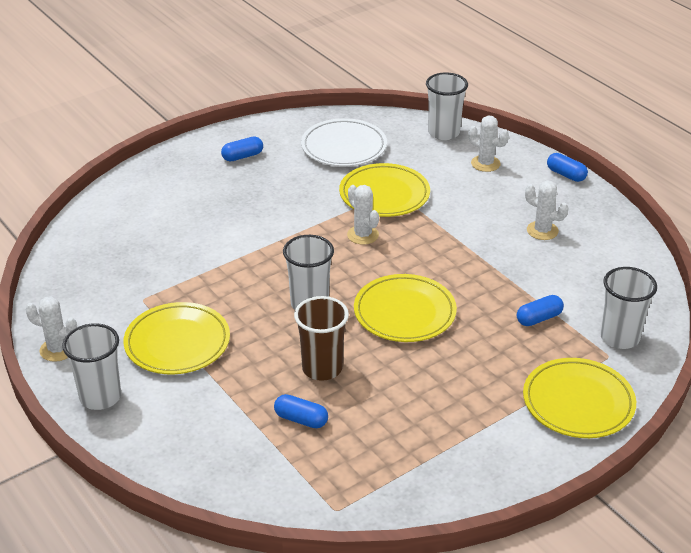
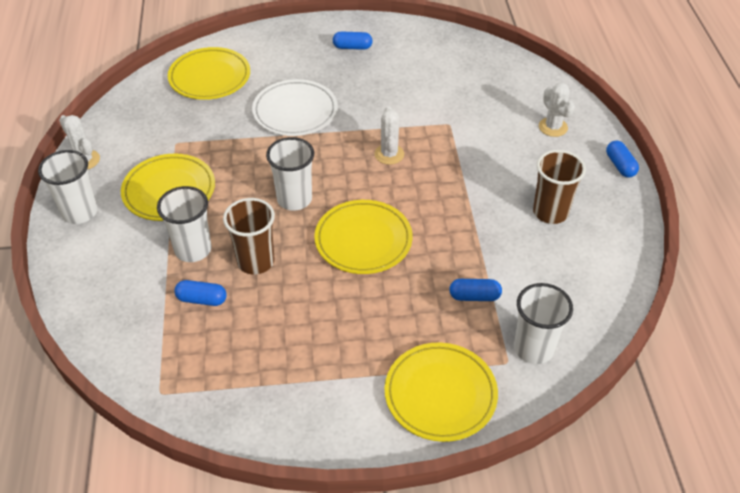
camera: 30 degrees right, 10 degrees up
blue capsule [274,394,328,428] -> blue capsule turned 45 degrees counterclockwise [174,280,227,306]
white plate [301,118,387,167] -> white plate moved to [252,79,338,136]
yellow plate [339,163,430,217] -> yellow plate moved to [168,47,250,100]
white cup [426,72,468,140] -> white cup moved to [157,186,212,262]
white cactus [525,181,568,240] -> brown cup [533,150,586,224]

